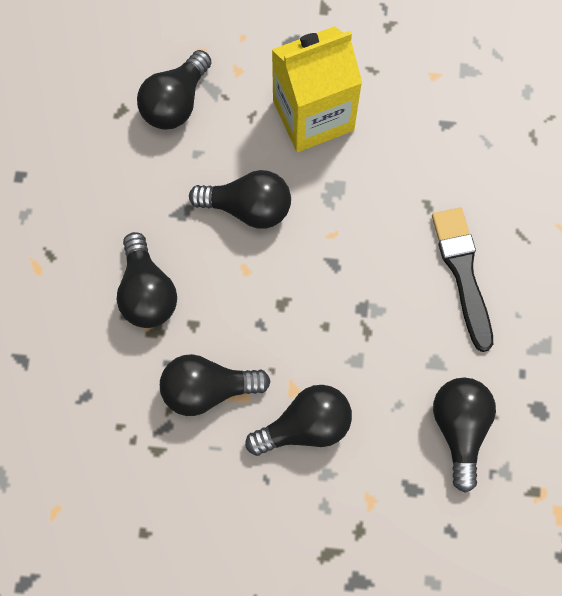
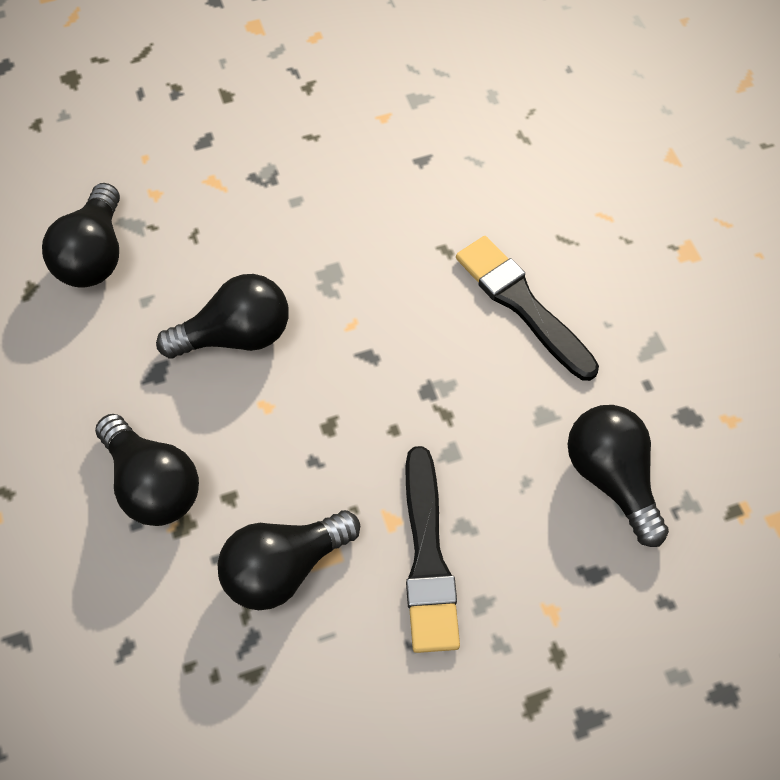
camera: 25 degrees left, 10 degrees down
black light bulb [245,385,352,456] -> black brush [406,446,460,653]
yellow carton [272,26,362,152] -> none

